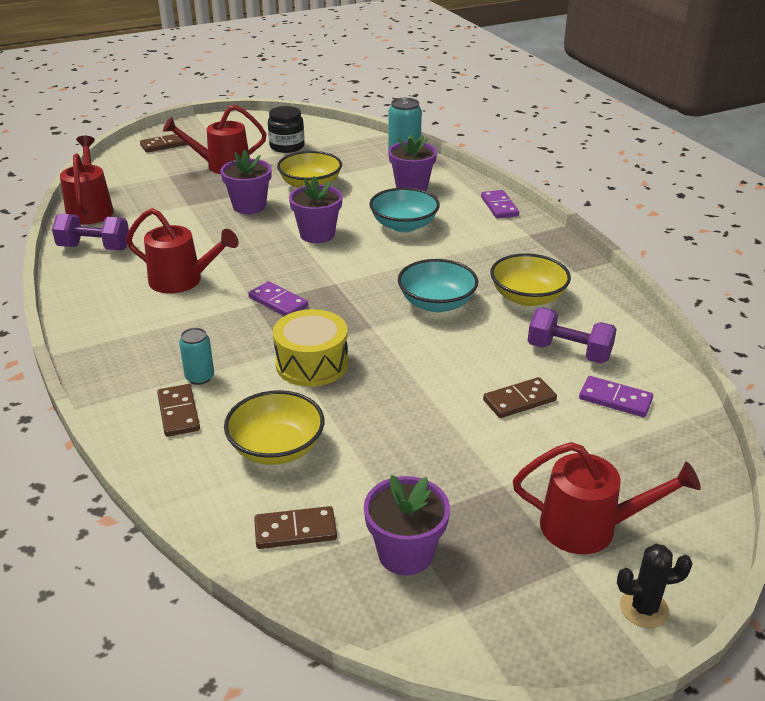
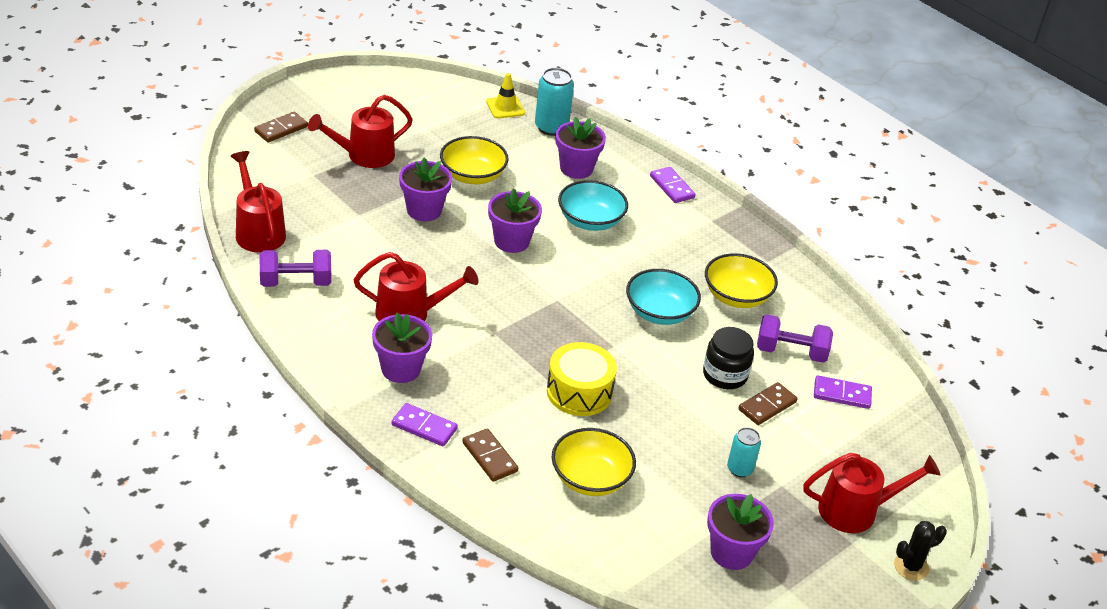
camera: 20 degrees left, 5 degrees up
turquoise can [179,328,214,385] -> turquoise can moved to [727,427,761,477]
purple domino [249,281,308,316] -> purple domino moved to [391,403,458,446]
brown domino [254,506,337,549] -> none
black jar [268,106,305,153] -> black jar moved to [703,327,754,389]
none -> purple flower pot [372,313,432,383]
none -> yellow traffic cone [486,73,525,118]

